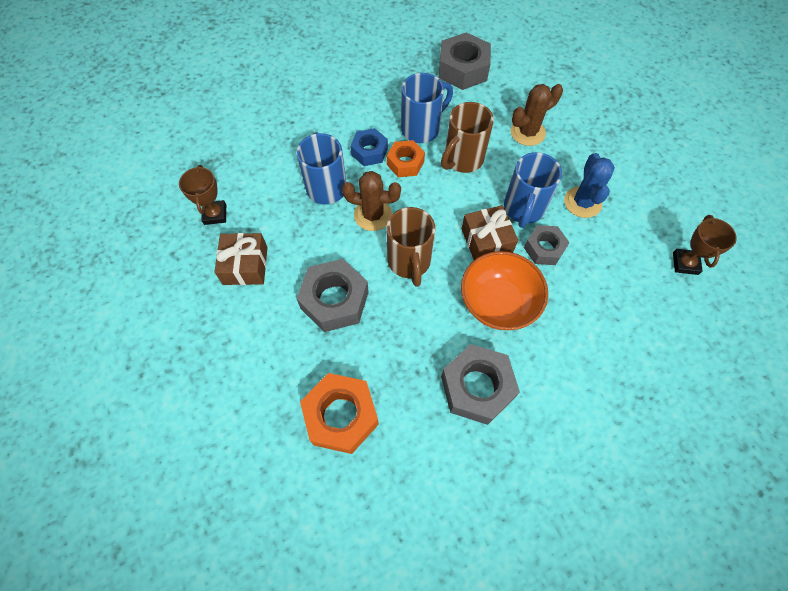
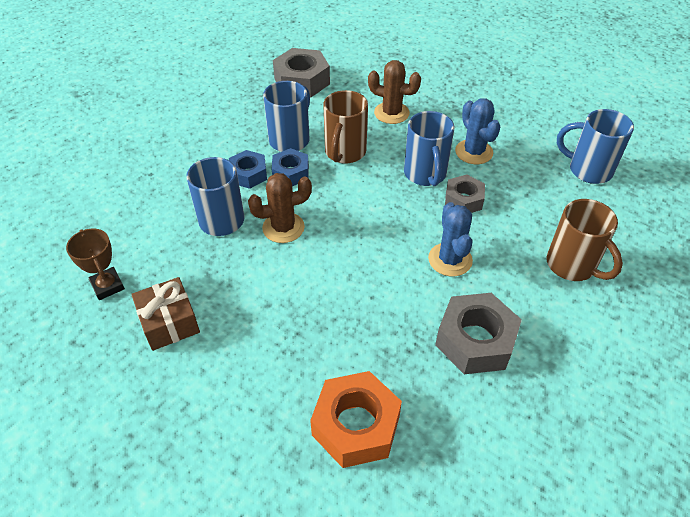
camera: 25 degrees left, 15 degrees down
grey nut [296,259,369,332] -> none
brown mug [386,207,436,287] -> brown mug moved to [547,199,623,281]
orange nut [387,140,425,177] -> blue nut [272,148,309,186]
brown gift [461,205,518,260] -> none
orange bowl [461,251,548,330] -> blue cactus [428,202,473,276]
brown cactus [511,84,563,146] -> brown cactus turned 75 degrees clockwise [368,60,421,124]
brown trophy [673,215,737,275] -> blue mug [557,109,634,184]

